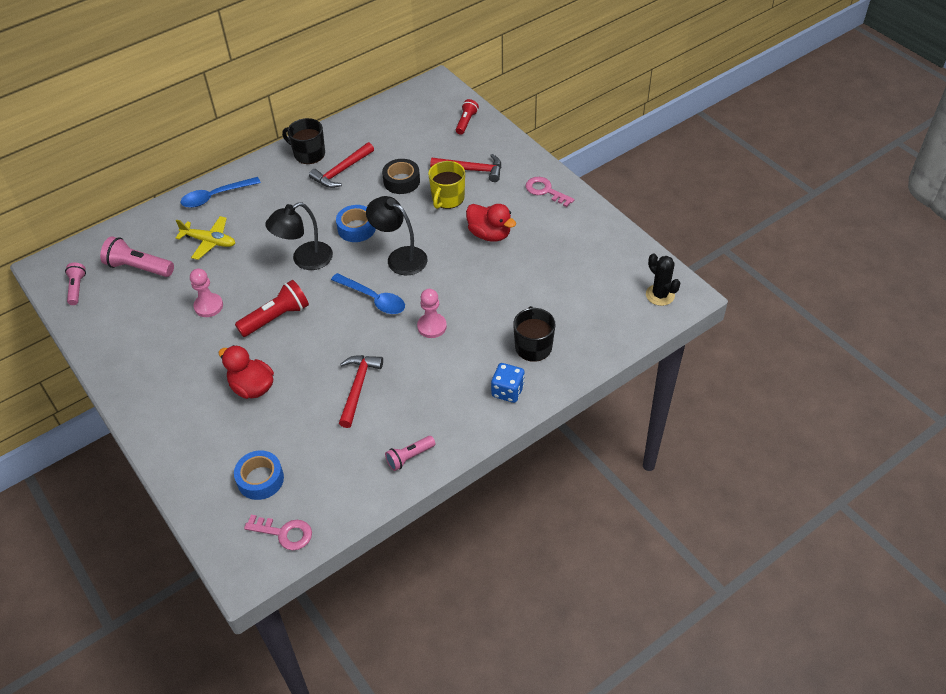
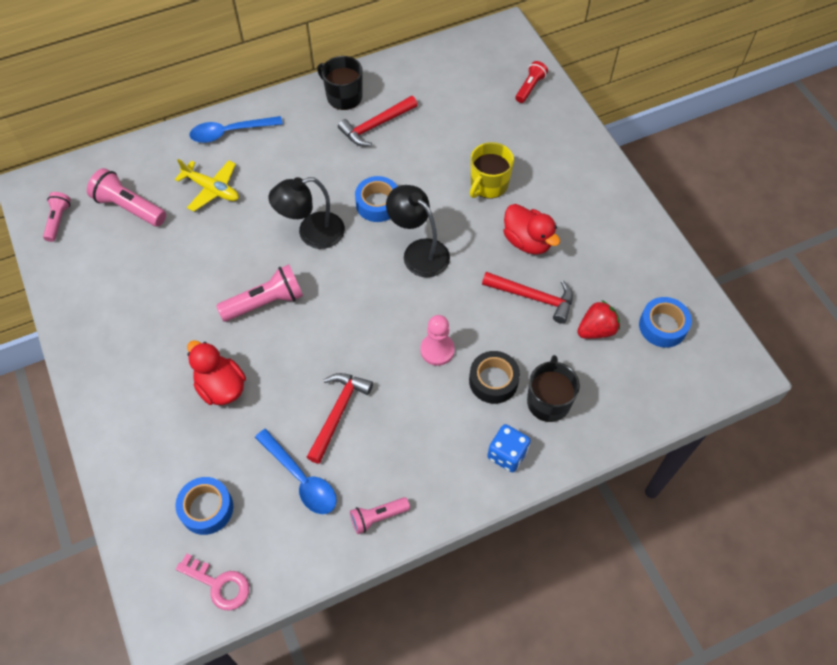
camera: 10 degrees right, 10 degrees up
pink pawn [190,268,223,317] -> none
red flashlight [235,280,309,337] -> pink flashlight [216,264,303,322]
blue spoon [331,273,405,314] -> blue spoon moved to [255,429,337,514]
black tape [382,159,420,194] -> black tape moved to [469,351,520,404]
red hammer [430,154,501,182] -> red hammer moved to [482,272,573,324]
pink key [526,177,575,207] -> none
black cactus [646,253,680,306] -> none
none -> red strawberry [577,300,620,339]
none -> blue tape [639,297,692,348]

